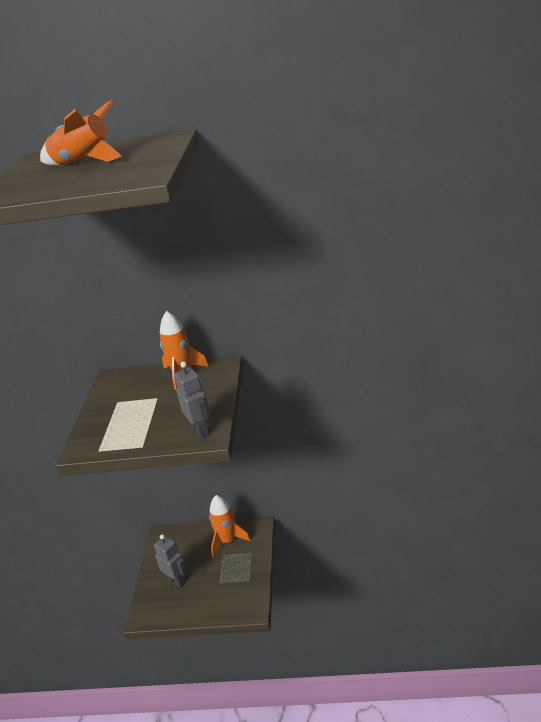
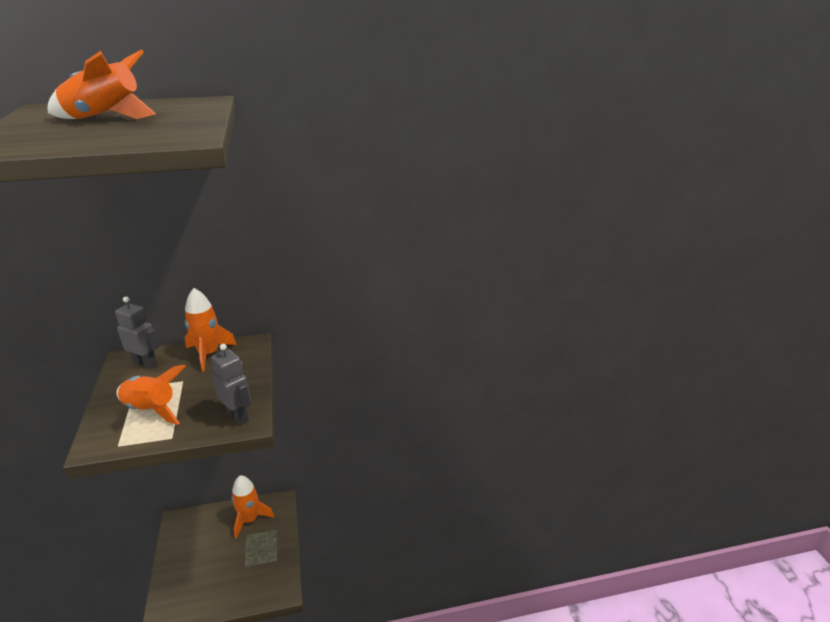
camera: 20 degrees left, 0 degrees up
grey robot [154,534,187,588] -> grey robot moved to [115,297,159,369]
none -> orange rocket [116,365,186,425]

